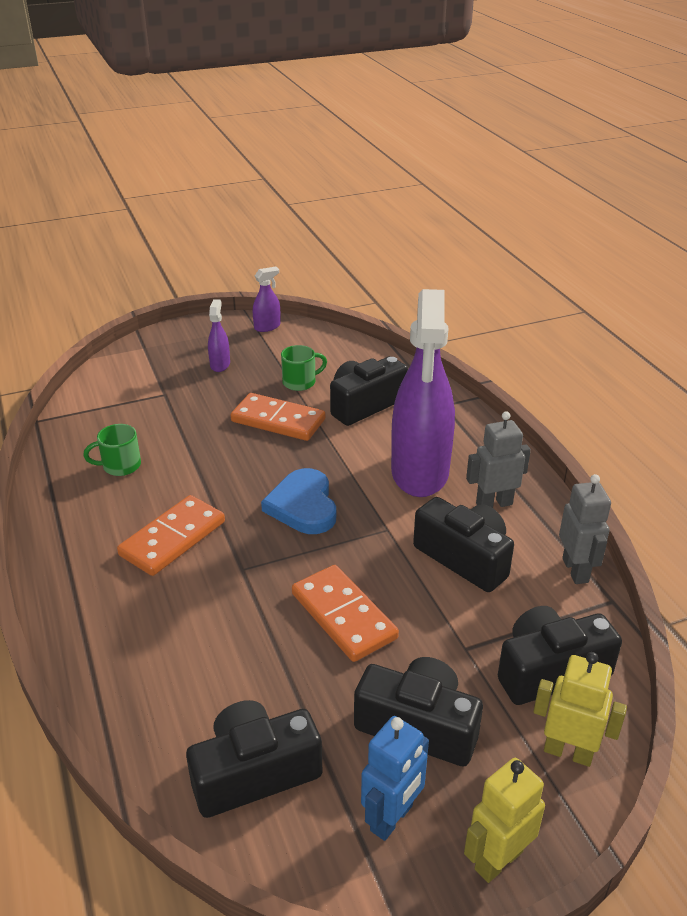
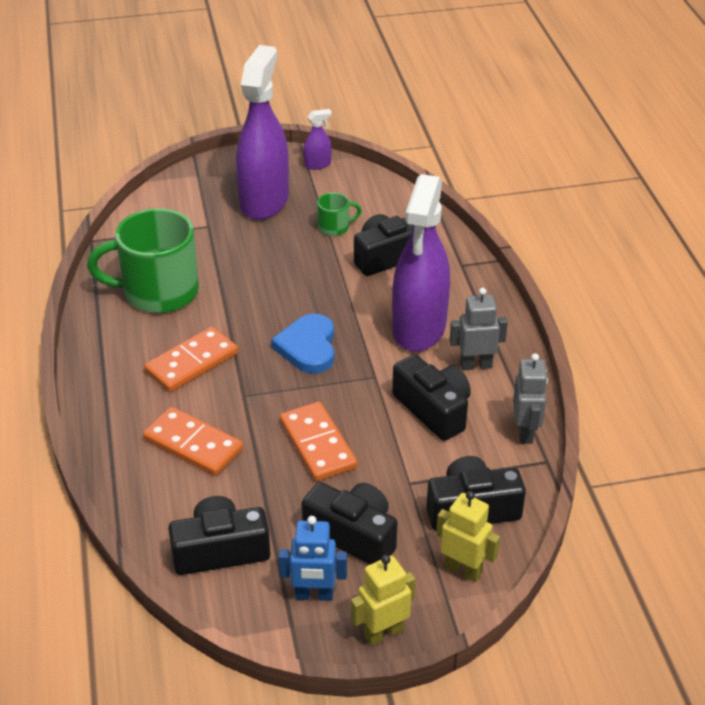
camera: 10 degrees right, 5 degrees up
green mug [83,424,141,476] -> green mug [87,208,199,313], size x2.24
purple spray bottle [208,299,230,372] -> purple spray bottle [236,45,289,220], size x2.49
orange domino [230,393,326,441] -> orange domino moved to [143,407,243,476]
blue robot [361,716,429,841] -> blue robot turned 45 degrees clockwise [279,516,347,601]

